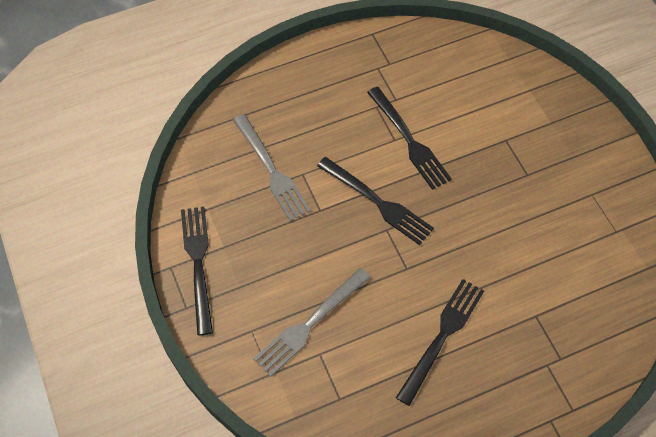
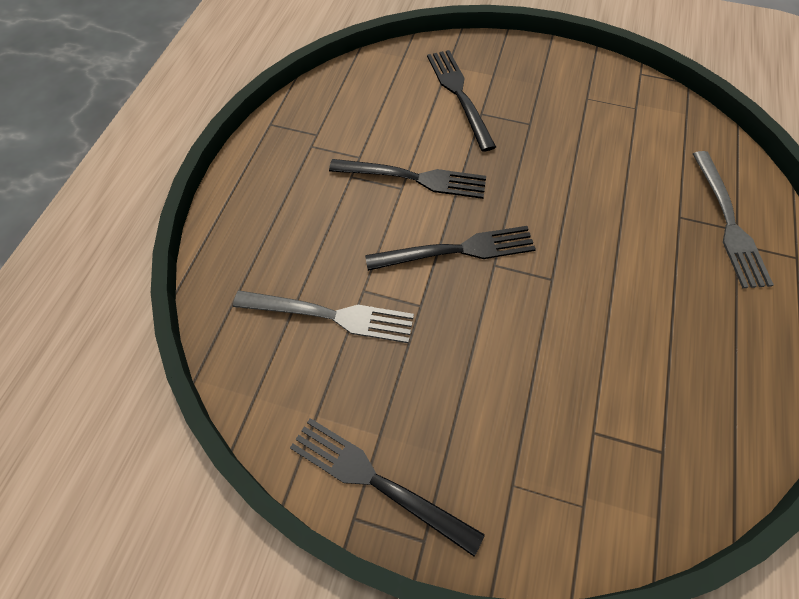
camera: 50 degrees left, 0 degrees up
grey fork [253,268,371,377] -> grey fork moved to [693,151,774,288]
black fork [396,279,484,406] -> black fork moved to [427,50,496,152]

